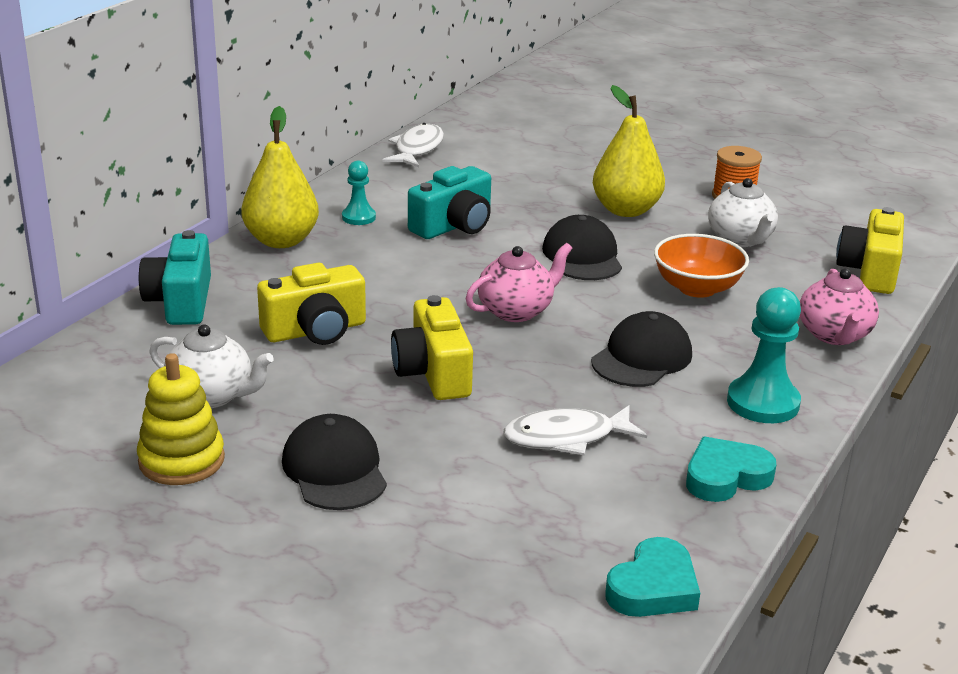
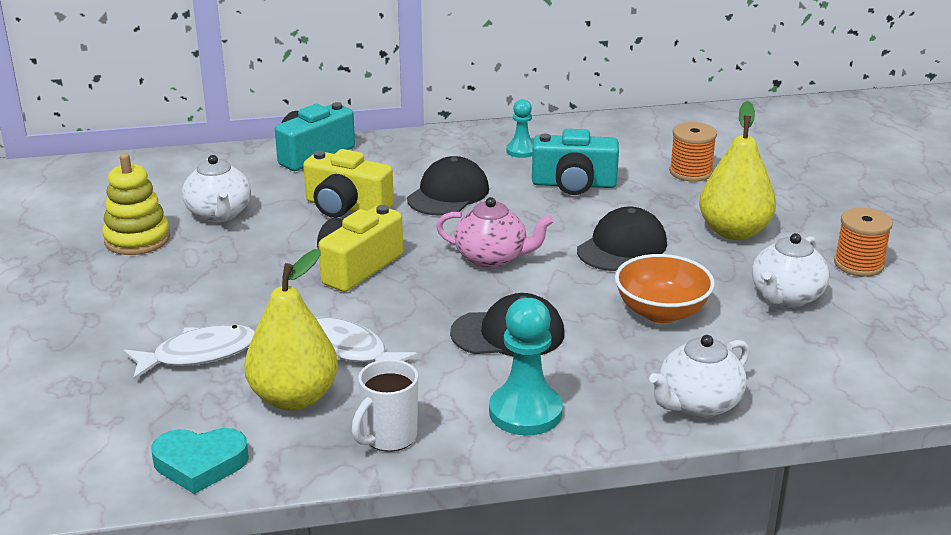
camera: 50 degrees right, 0 degrees up
yellow pear [241,106,319,248] -> yellow pear moved to [244,249,338,411]
black cap [282,414,387,510] -> black cap moved to [407,156,489,216]
white fish [382,123,444,167] -> white fish moved to [124,325,255,380]
turquoise heart [686,437,776,502] -> white mug [352,359,418,452]
pink teapot [800,268,879,345] -> white teapot [649,335,750,418]
yellow camera [836,207,904,294] -> none
none -> orange spool [669,122,717,182]

